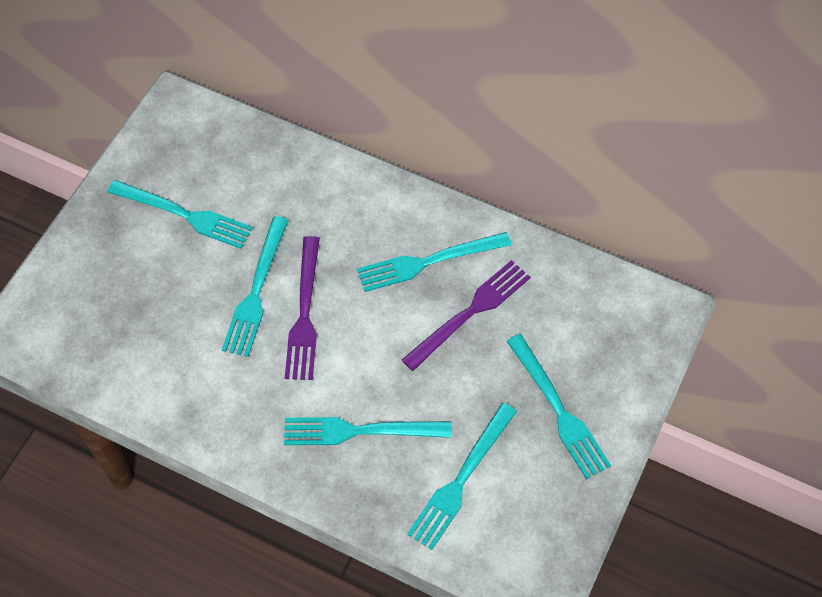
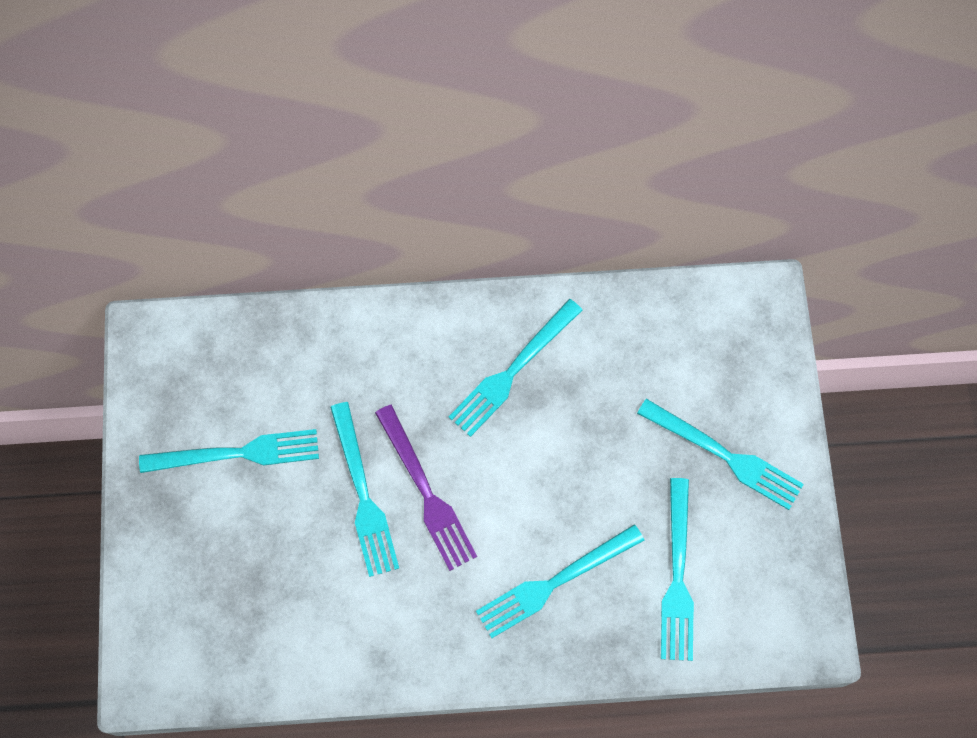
camera: 30 degrees left, 10 degrees up
purple fork [402,260,531,371] -> none

